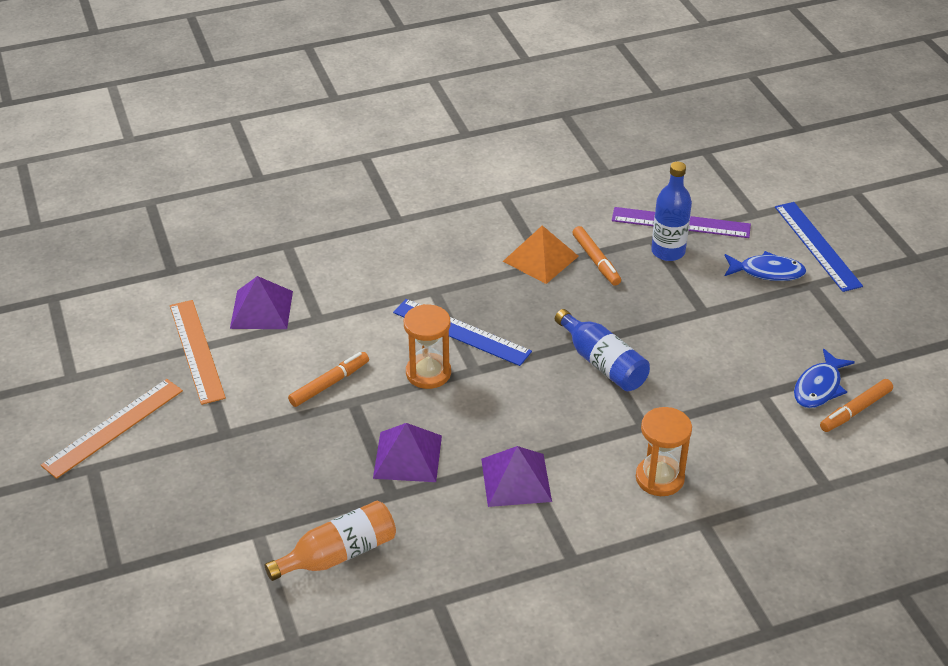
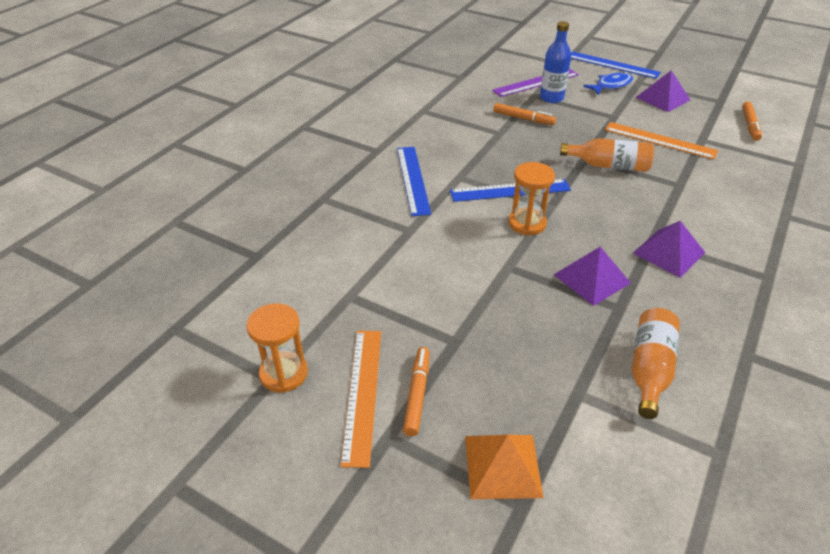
camera: 40 degrees left, 0 degrees up
orange ruler [170,300,226,405] -> orange ruler moved to [605,122,718,160]
purple pyramid [230,276,293,329] -> purple pyramid moved to [636,71,691,112]
orange marker [288,352,369,407] -> orange marker moved to [403,347,430,436]
orange pyramid [503,226,579,284] -> orange pyramid moved to [465,435,544,499]
blue bottle [555,309,650,391] -> orange bottle [560,138,654,172]
orange hourglass [636,407,692,496] -> orange hourglass moved to [246,303,308,393]
blue fish [794,349,855,408] -> none
none -> blue ruler [397,147,431,216]

